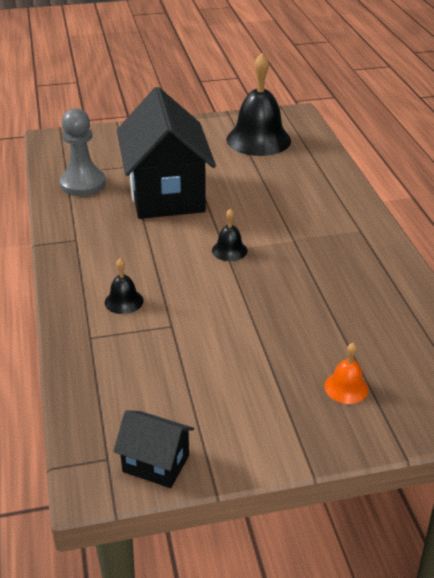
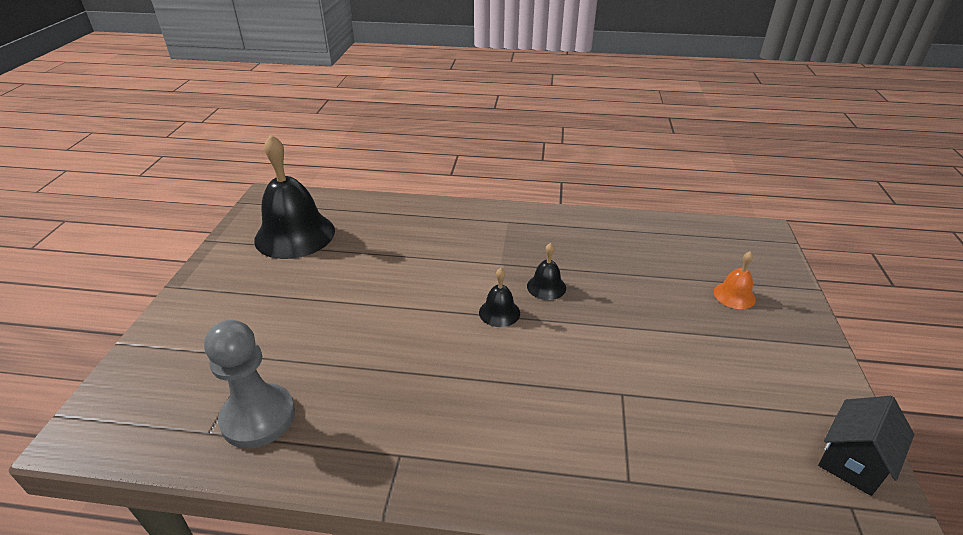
camera: 70 degrees left, 0 degrees up
black bell [105,258,143,314] -> black bell moved to [527,243,566,300]
black house [117,87,216,219] -> none

